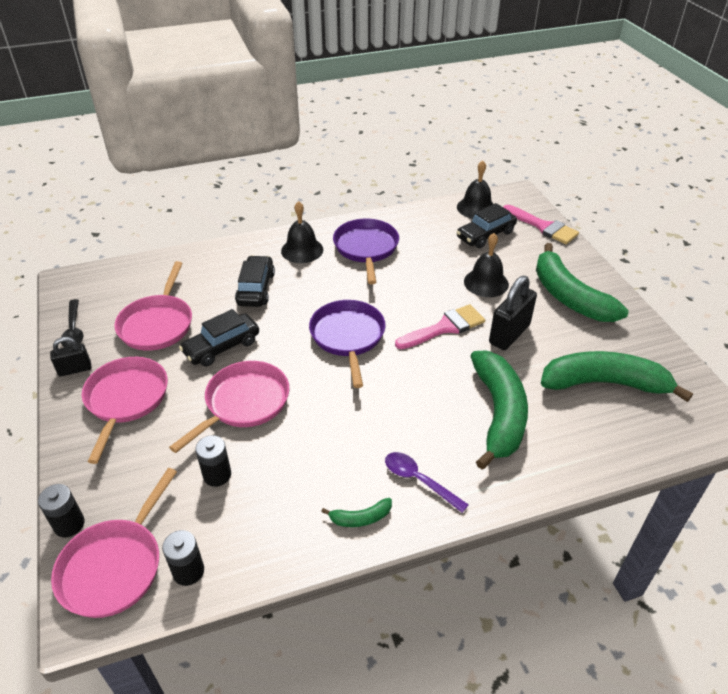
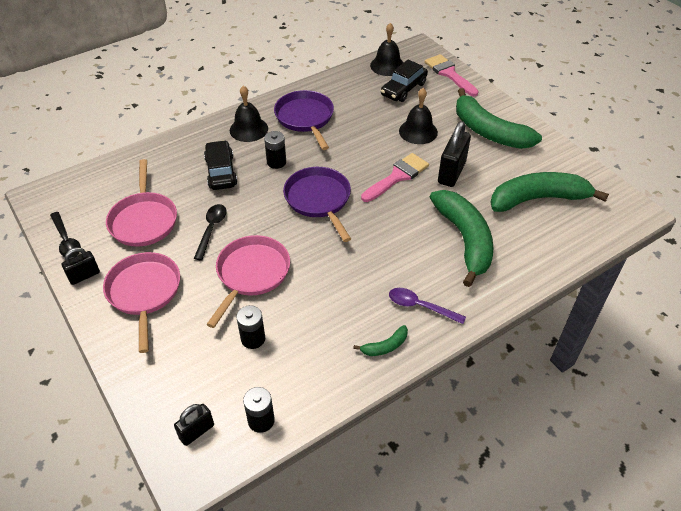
camera: 15 degrees left, 5 degrees up
black battery [38,484,85,537] -> black battery moved to [264,131,286,169]
pink pan [51,468,177,618] -> black padlock [174,404,214,446]
black car [179,309,259,367] -> black spoon [194,204,227,260]
pink brush [503,205,579,244] -> pink brush turned 150 degrees counterclockwise [425,54,478,96]

